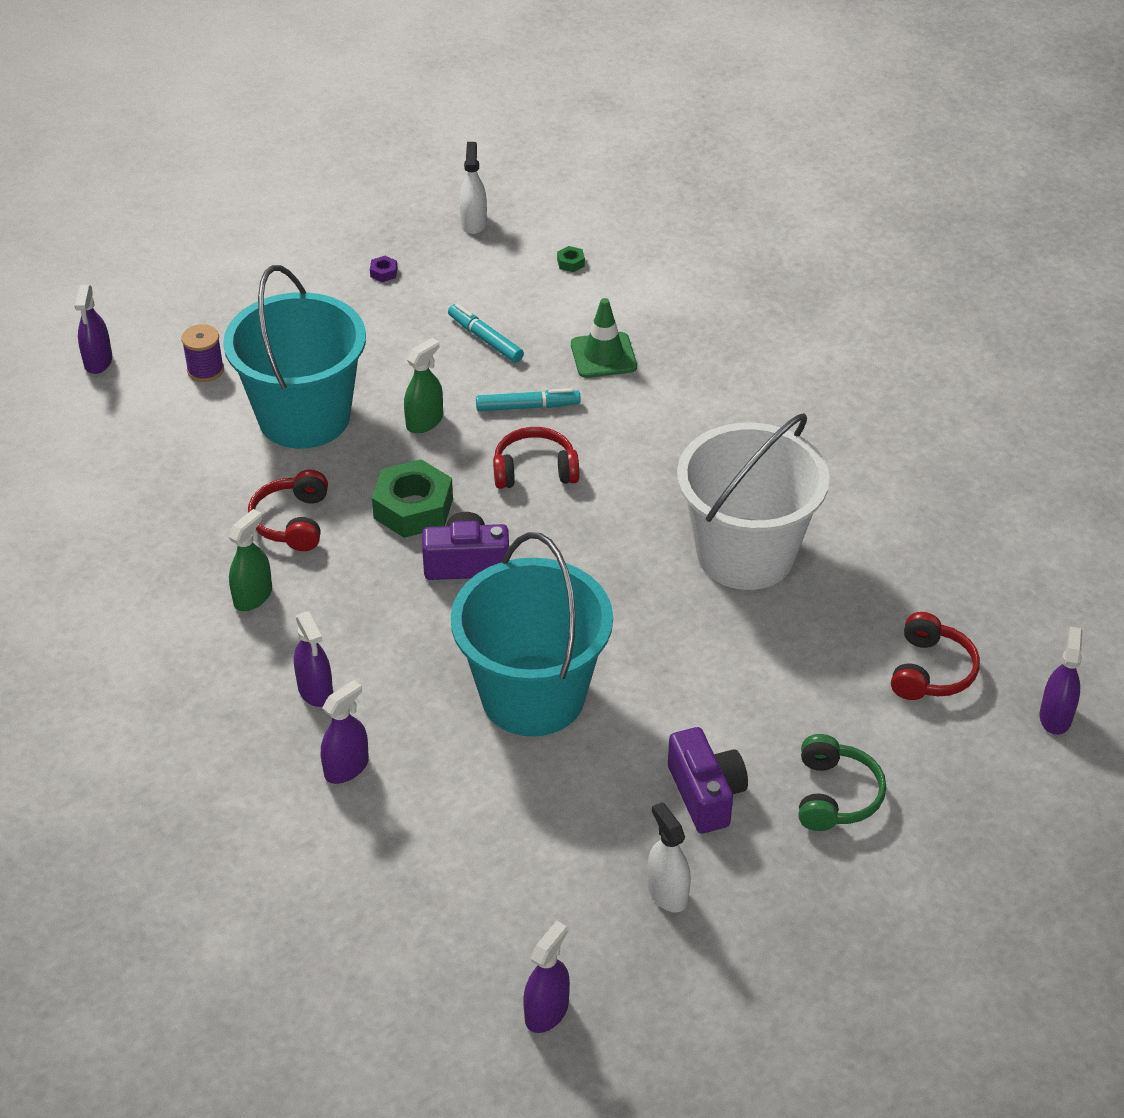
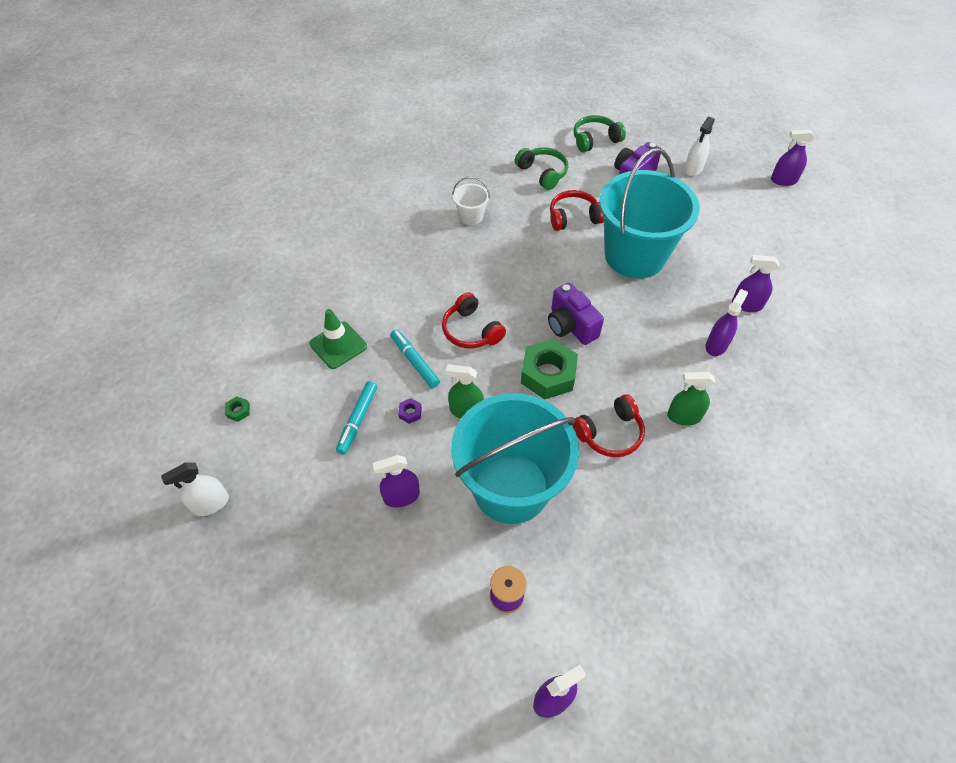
camera: 120 degrees left, 10 degrees up
purple nut [370,256,398,282] -> purple nut moved to [398,398,422,424]
white bucket [677,413,830,590] -> white bucket [452,177,490,225], size x0.41
red headphones [891,612,980,700] -> red headphones moved to [550,190,604,231]
purple spray bottle [1040,627,1082,735] -> purple spray bottle moved to [372,455,420,507]
none -> green headphones [515,147,568,190]

